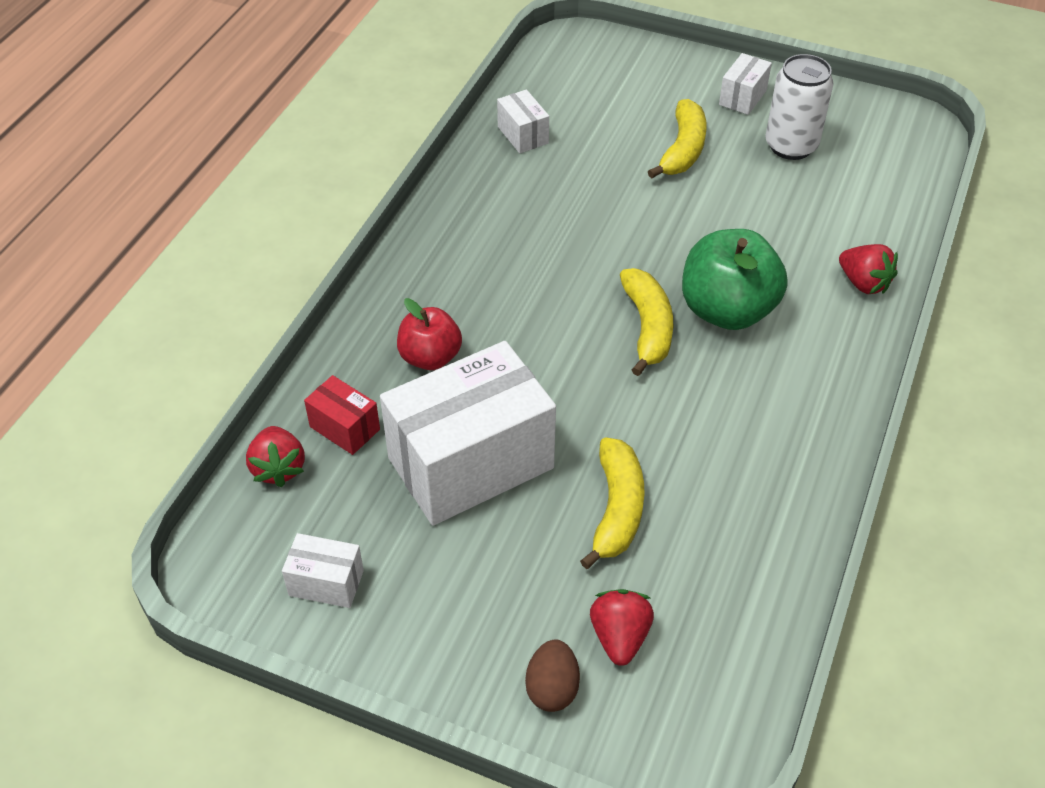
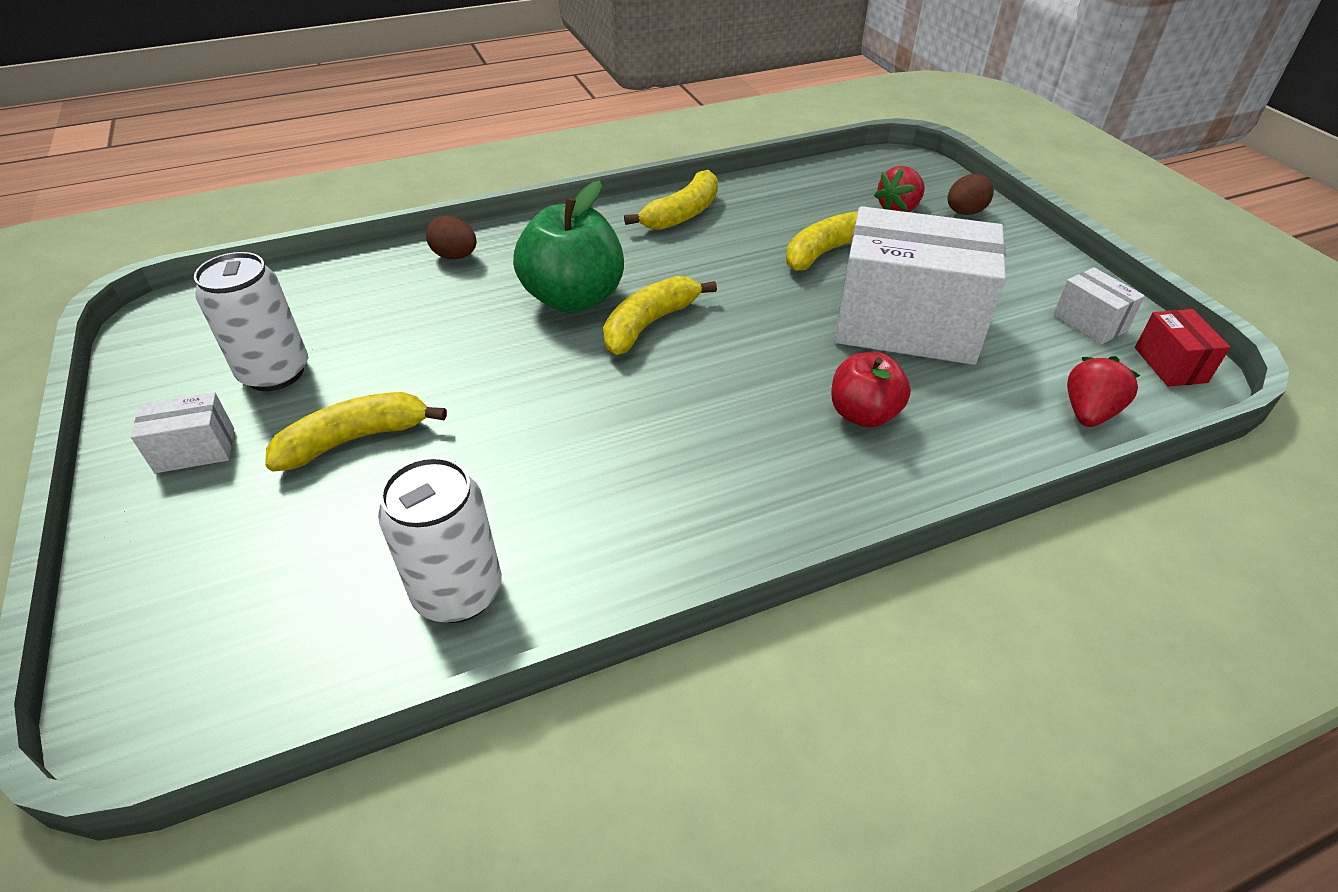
camera: 135 degrees left, 5 degrees down
red box [304,375,380,455] -> red box moved to [1135,309,1230,387]
white box [497,90,549,153] -> white can [378,457,502,623]
red strawberry [839,244,898,294] -> brown egg [426,216,477,259]
none -> yellow banana [624,170,718,230]

